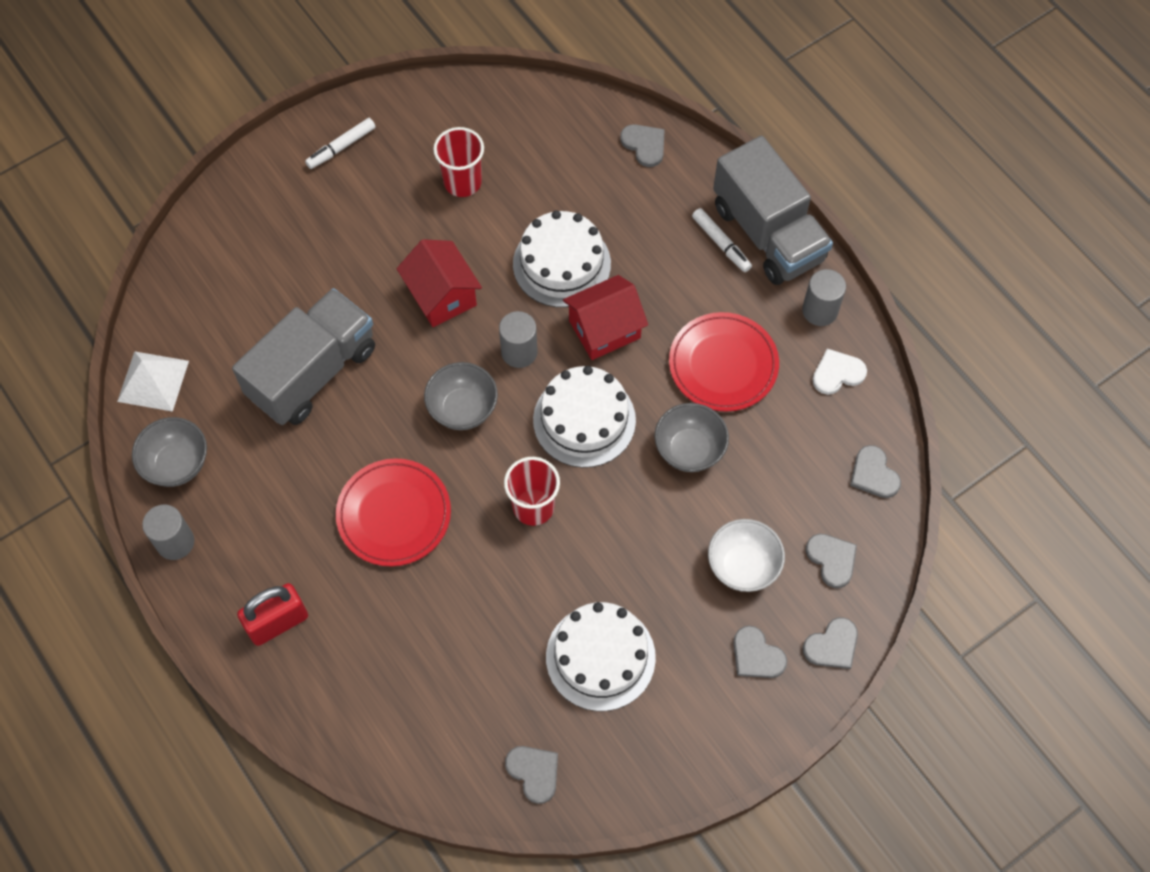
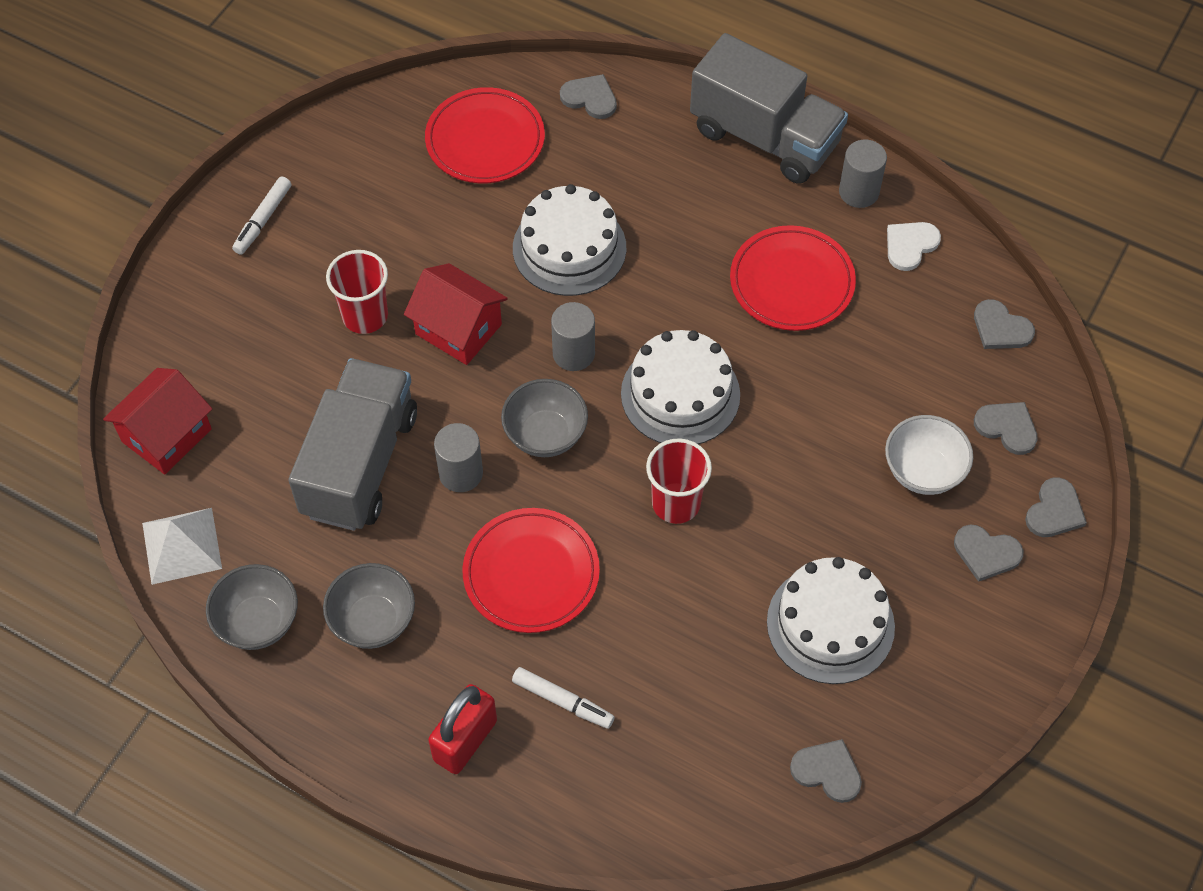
camera: 25 degrees left, 5 degrees down
grey cylinder [142,505,194,560] -> grey cylinder moved to [434,423,483,492]
red cup [433,127,484,197] -> red cup moved to [326,250,388,334]
red house [563,275,648,360] -> red house moved to [103,368,212,475]
grey bowl [654,403,729,472] -> grey bowl moved to [323,563,415,649]
white marker [692,208,752,272] -> white marker moved to [512,667,615,729]
none -> red plate [425,87,545,184]

